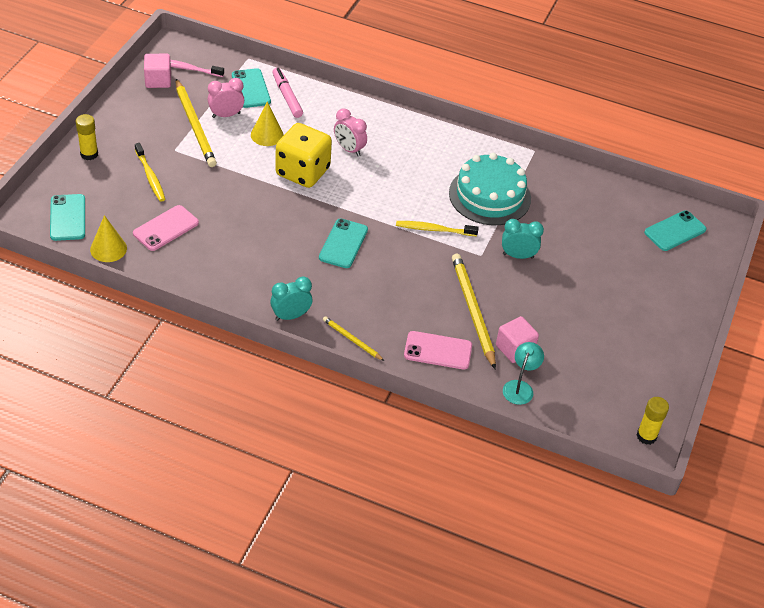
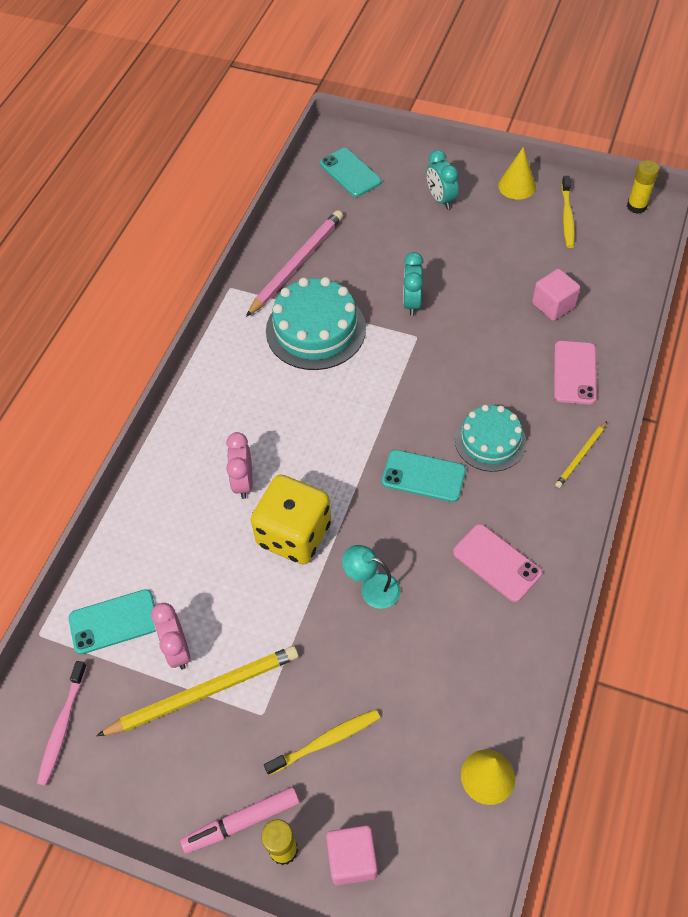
camera: 85 degrees left, 10 degrees up
turquoise phone [50,194,85,241] -> none
pink phone [133,205,199,251] -> pink phone moved to [453,524,542,602]
pink cube [144,54,171,88] -> pink cube moved to [326,825,377,885]
yellow cone [251,102,284,146] -> yellow cone moved to [498,147,536,200]
turquoise clock [270,277,312,321] -> turquoise clock moved to [427,150,458,209]
pink marker [272,68,303,118] -> pink marker moved to [180,787,299,853]
pink clock [334,108,367,157] -> pink clock turned 135 degrees clockwise [226,432,253,499]
yellow toothbrush [396,221,479,236] -> yellow toothbrush moved to [561,176,575,248]
yellow pencil [452,254,496,369] -> none
turquoise lamp [503,342,544,405] -> turquoise lamp moved to [342,545,401,609]
none -> pink pencil [246,210,343,317]
none -> turquoise cake [455,405,526,472]

